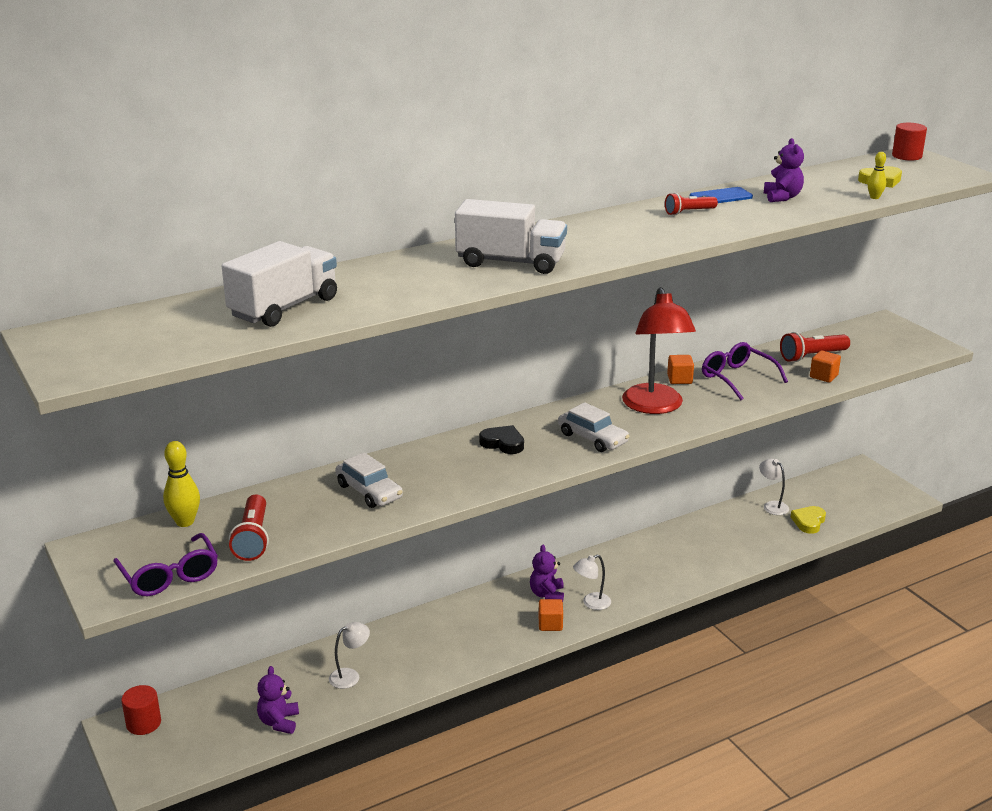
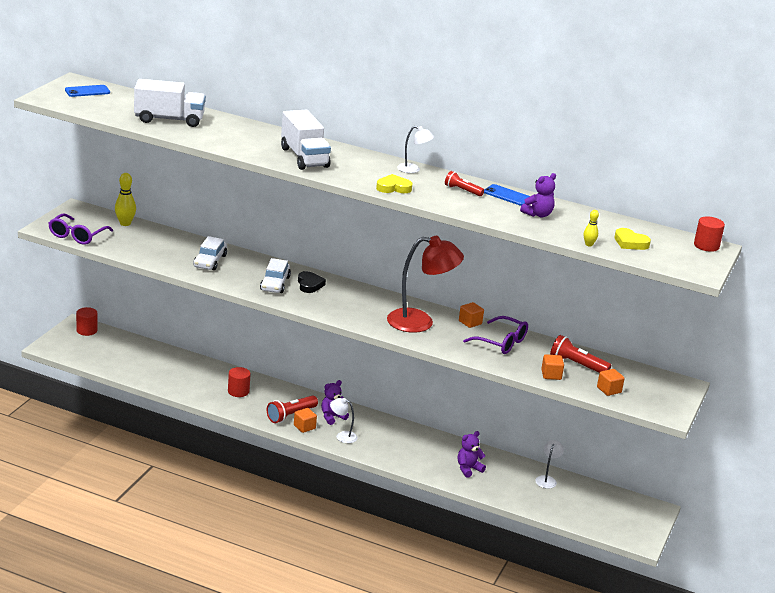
camera: 50 degrees right, 0 degrees up
red flashlight [229,494,269,561] -> red flashlight moved to [267,395,318,423]
purple teddy bear [257,666,299,734] -> purple teddy bear moved to [458,431,486,478]
white lamp [329,622,370,689] -> white lamp moved to [397,126,434,173]
white car [558,402,630,452] -> white car moved to [260,258,291,293]
red lamp [622,287,696,414] -> red lamp turned 135 degrees counterclockwise [387,236,464,333]
purple glasses [702,342,788,400] -> purple glasses turned 105 degrees clockwise [463,316,528,354]
yellow heart [791,506,826,534] -> yellow heart moved to [376,174,412,193]
none -> blue phone [65,85,110,97]
none -> red cylinder [228,367,250,397]
none -> orange cube [597,369,625,396]

